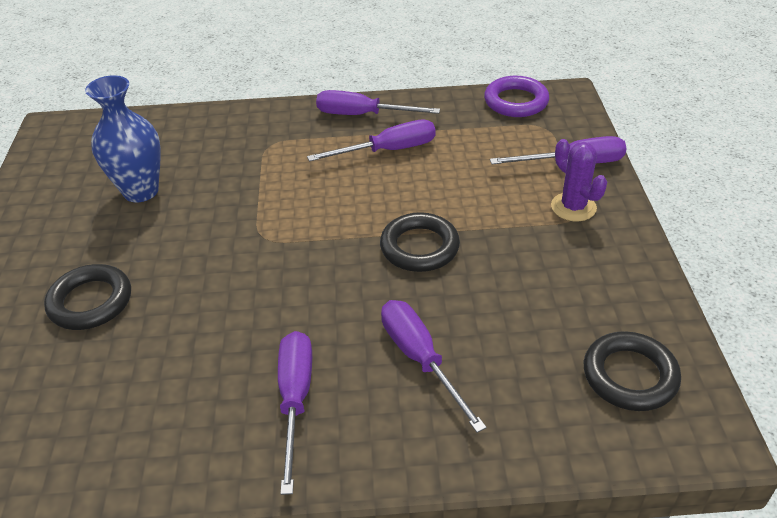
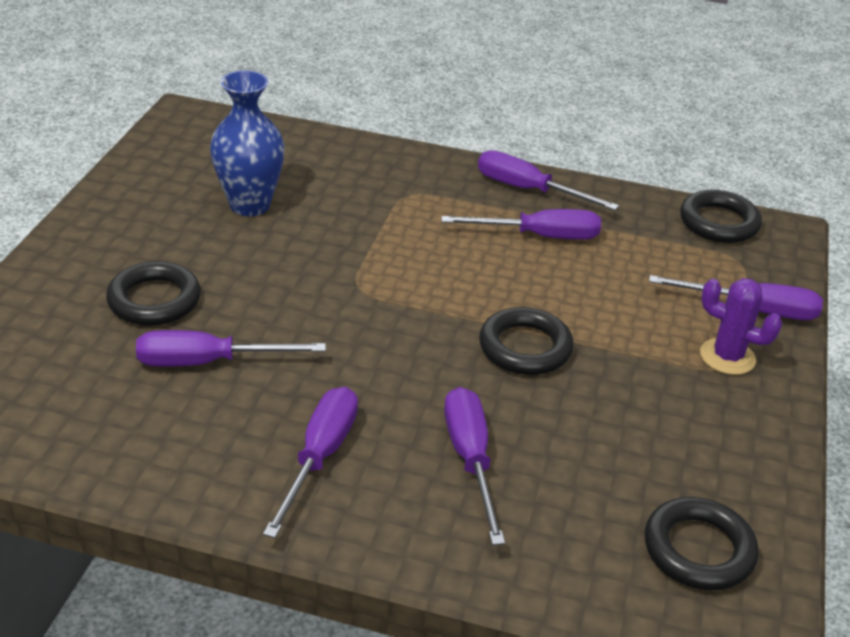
camera: 15 degrees right, 5 degrees down
purple ring [484,76,549,117] -> black ring [680,190,762,243]
purple cactus [551,139,607,221] -> purple cactus turned 45 degrees counterclockwise [700,278,782,375]
none -> purple screwdriver [136,330,326,367]

